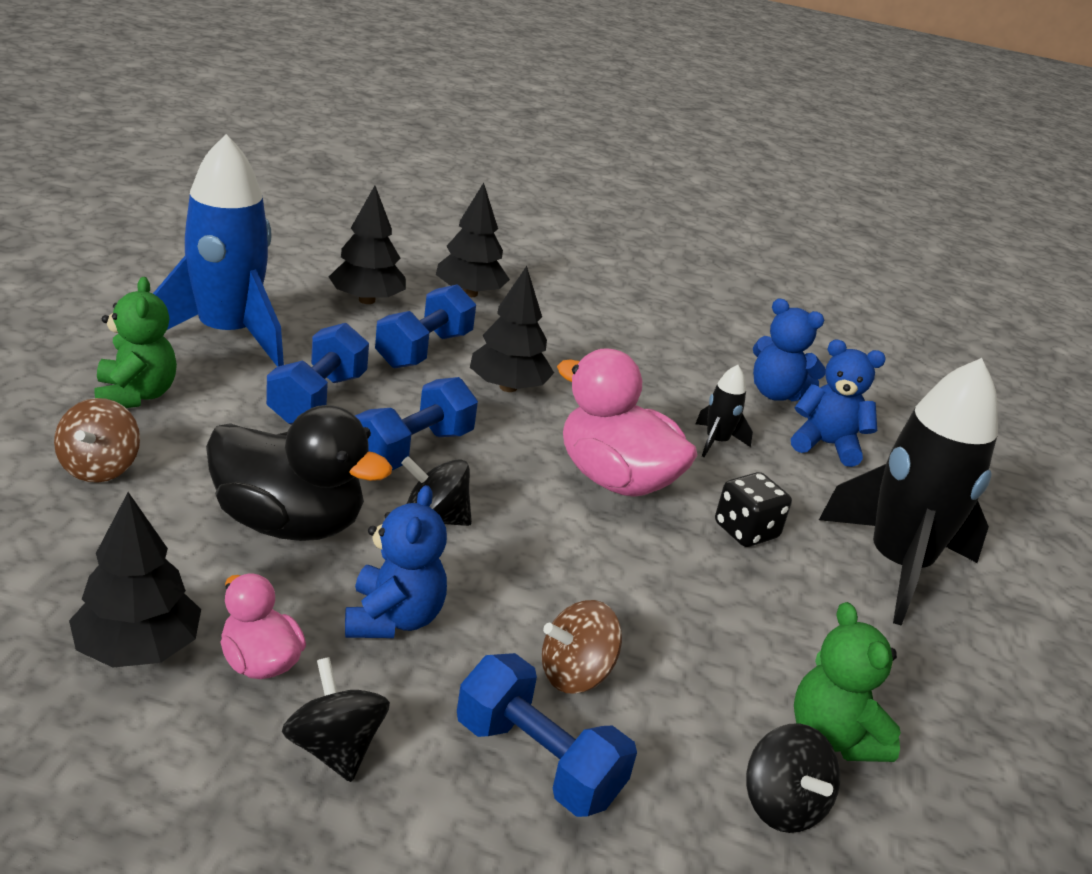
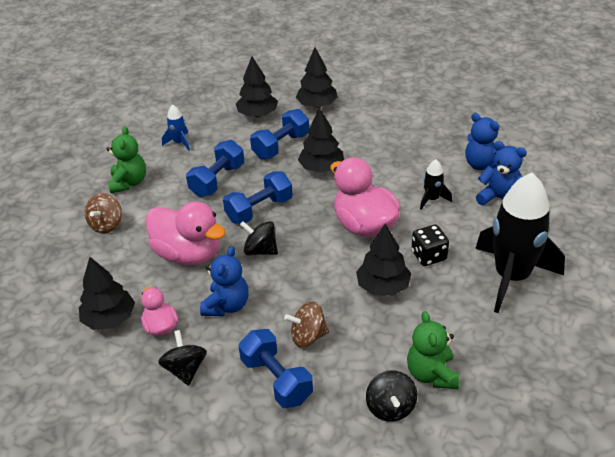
camera: 20 degrees right, 10 degrees up
blue rocket [153,134,284,367] -> blue rocket [162,105,190,151], size x0.42
black duck [206,405,393,541] -> pink duck [146,201,226,265]
none -> black tree [356,223,411,296]

